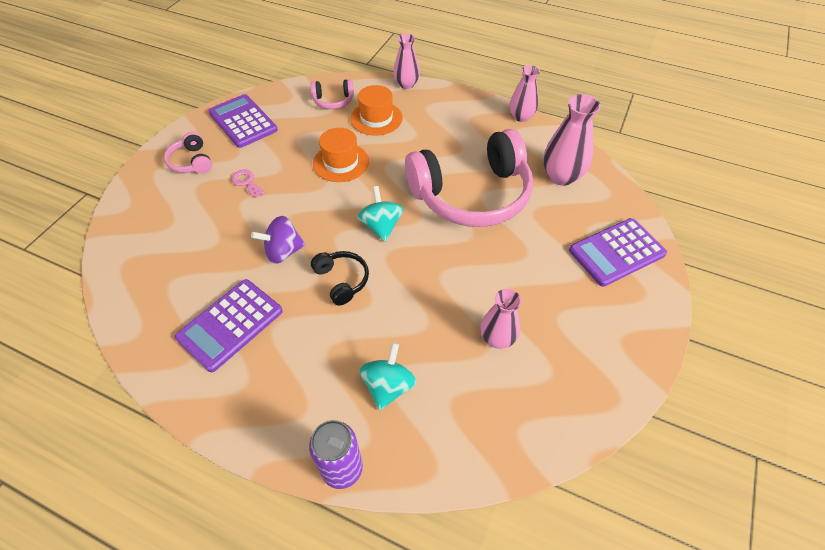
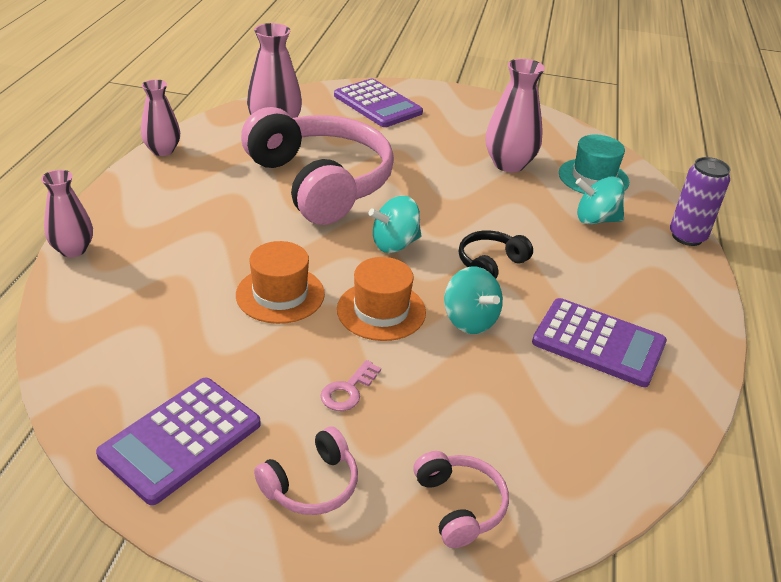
camera: 105 degrees left, 15 degrees down
purple spinning top [251,216,305,264] -> turquoise spinning top [444,266,503,334]
pink headphones [310,79,354,109] -> pink headphones moved to [413,451,509,548]
orange hat [351,85,403,136] -> orange hat moved to [337,257,426,341]
pink vase [481,289,521,349] -> pink vase [485,58,545,173], size x1.50
none -> turquoise hat [559,135,629,194]

